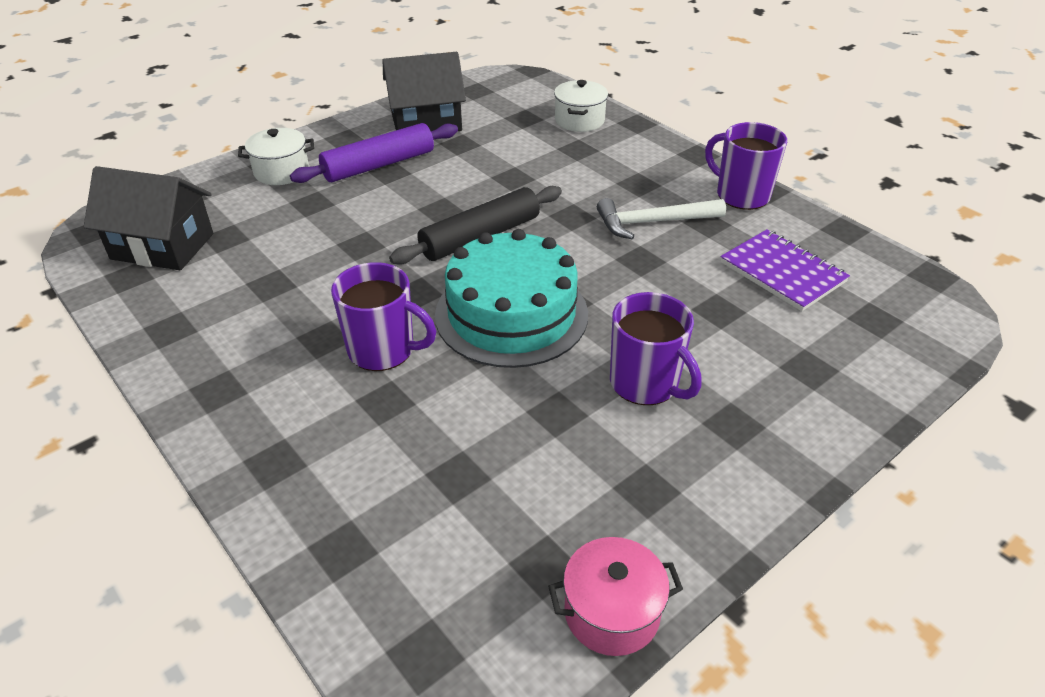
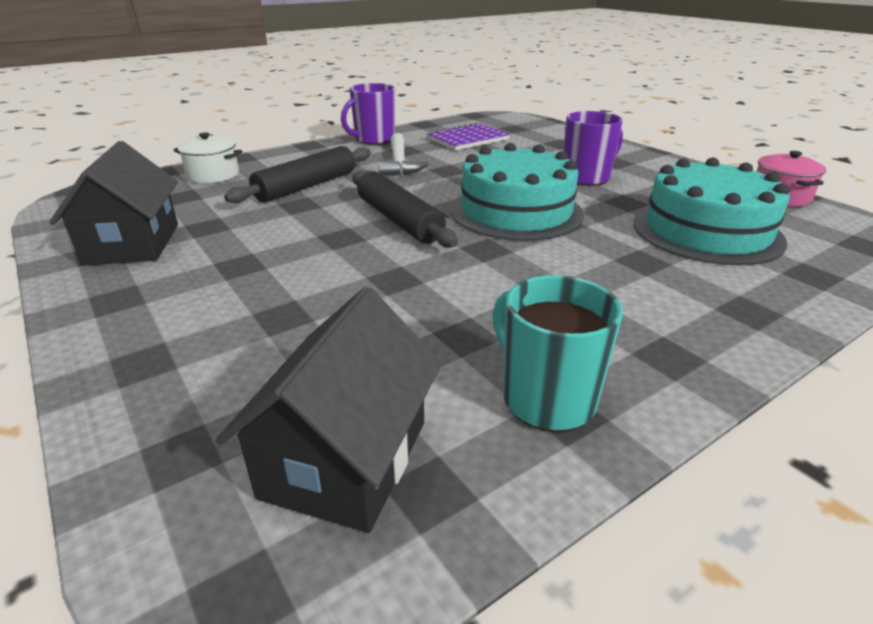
camera: 85 degrees left, 10 degrees down
white pot [238,128,314,185] -> none
purple rolling pin [290,123,458,183] -> none
purple mug [331,262,436,371] -> none
none -> black rolling pin [224,146,371,203]
none -> turquoise mug [492,275,623,432]
none -> turquoise cake [633,158,790,266]

